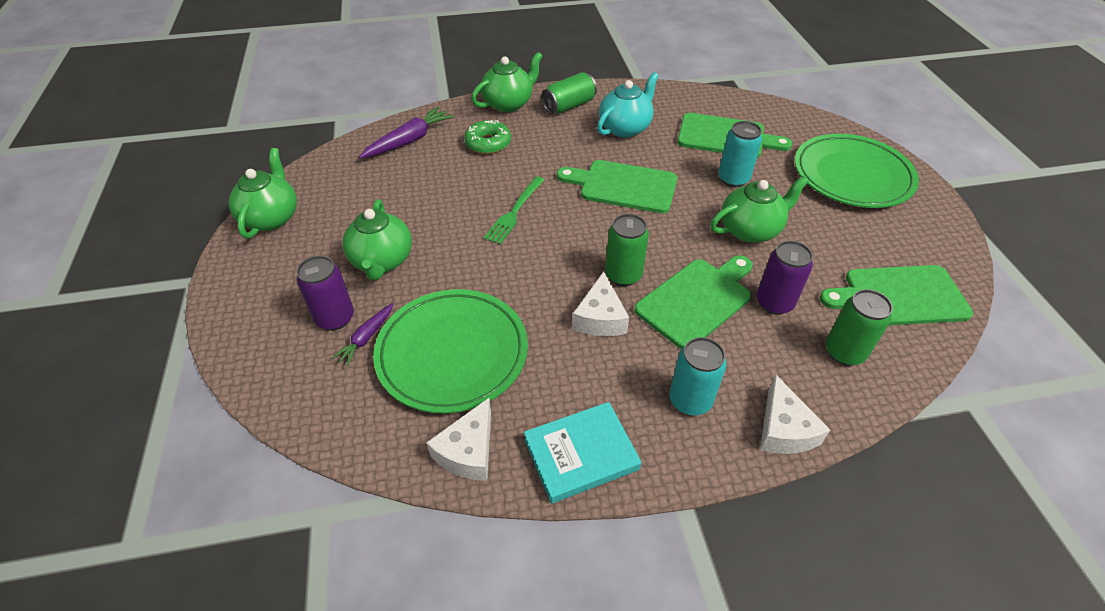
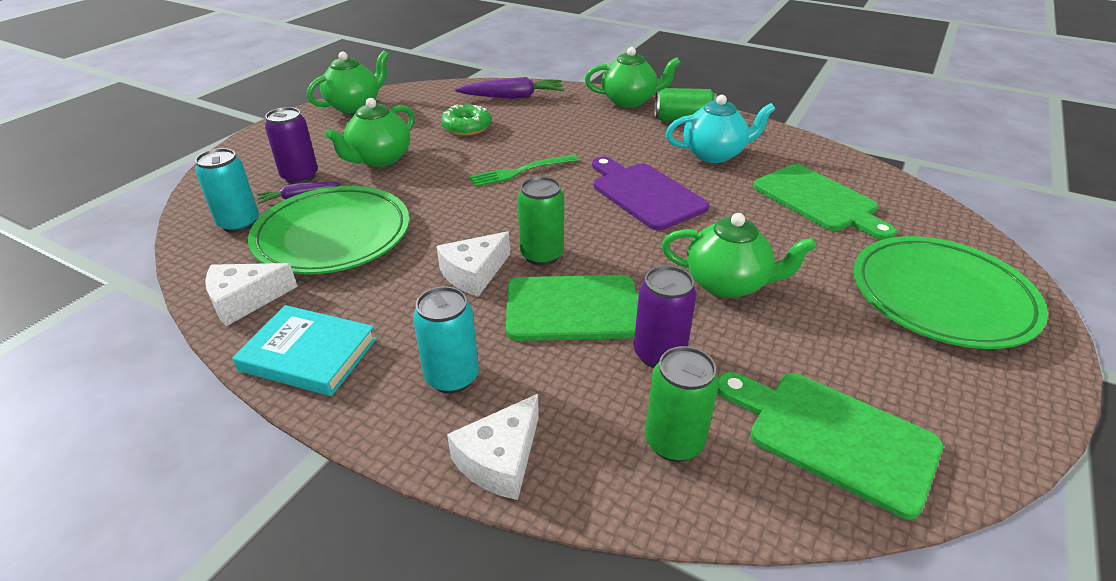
camera: 40 degrees right, 10 degrees down
green donut [464,120,511,154] -> green donut moved to [441,105,491,136]
green cutting board [557,160,677,213] -> purple cutting board [592,156,709,230]
turquoise can [718,121,762,187] -> turquoise can moved to [195,148,259,233]

